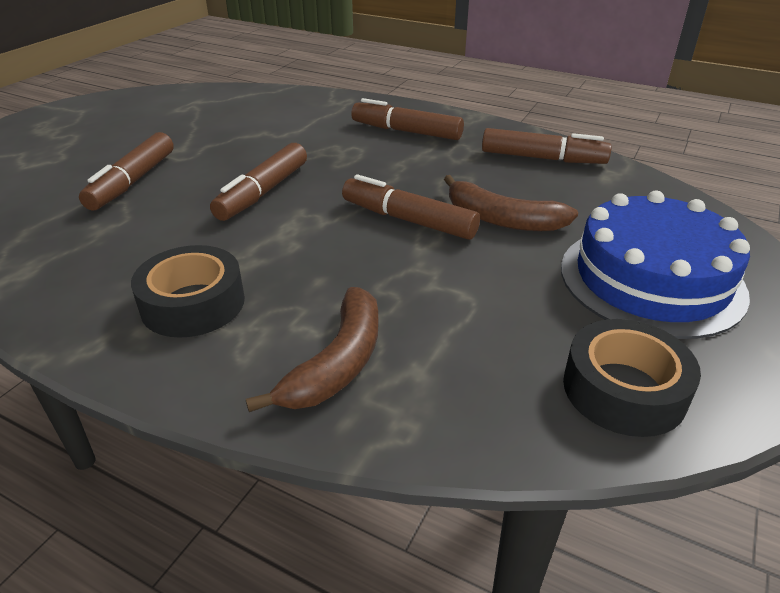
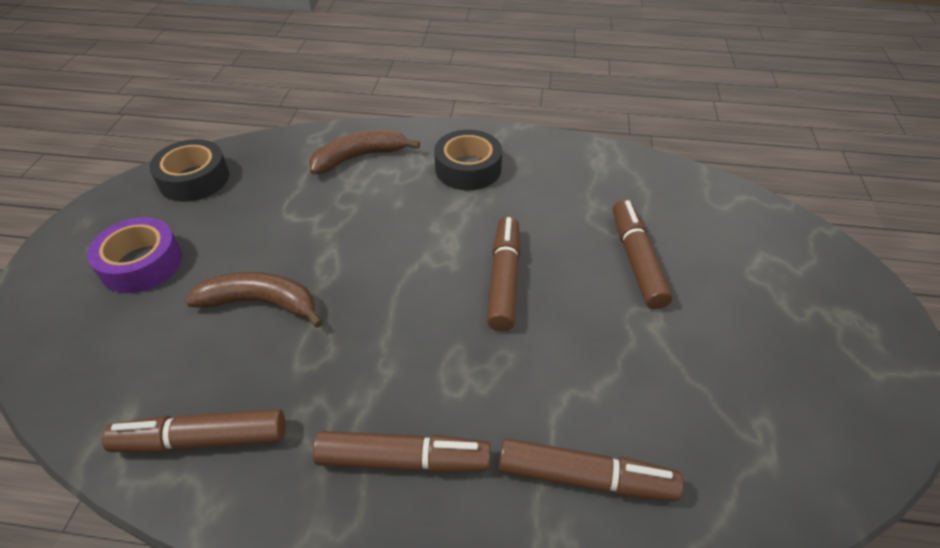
camera: 160 degrees right, 10 degrees up
brown banana [246,287,378,412] -> brown banana turned 60 degrees clockwise [309,129,420,174]
brown marker [342,174,480,240] -> brown marker moved to [499,438,683,502]
blue cake [561,191,750,339] -> purple tape [87,217,182,293]

